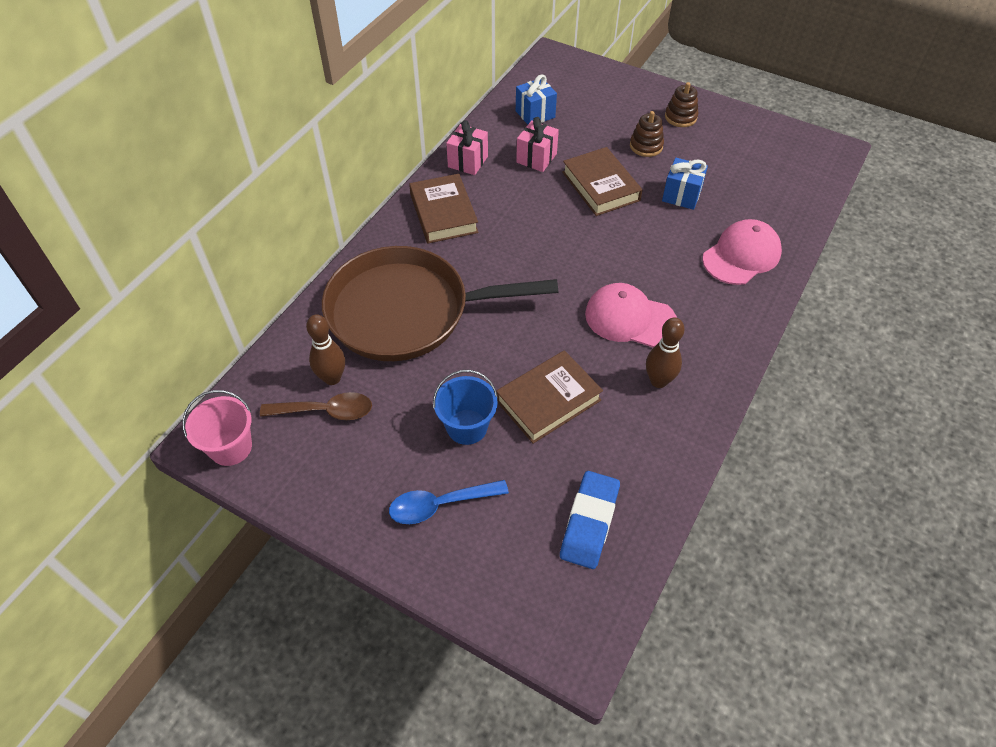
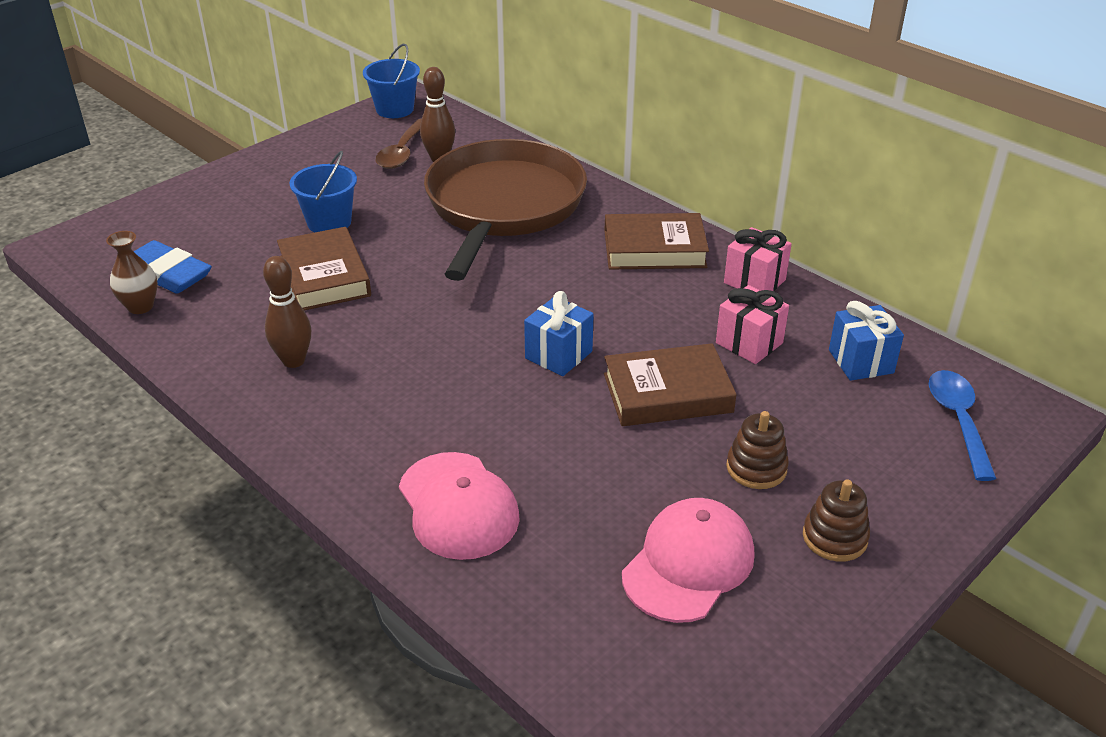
camera: 105 degrees right, 15 degrees down
pink bucket [183,390,252,466] -> blue bucket [363,44,420,118]
blue spoon [389,480,509,524] -> blue spoon moved to [929,370,997,481]
pink cap [585,283,677,347] -> pink cap moved to [622,498,755,623]
blue gift [662,158,708,210] -> blue gift moved to [524,291,594,376]
none -> brown vase [106,231,158,314]

